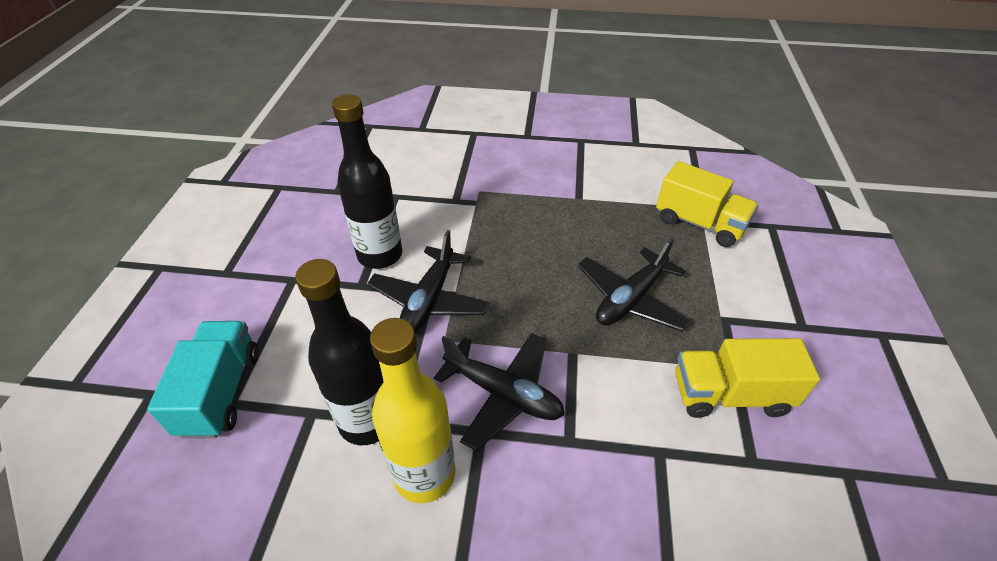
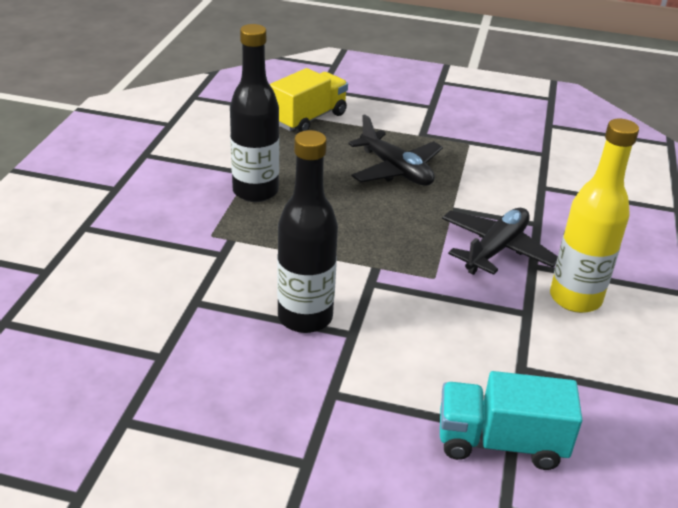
camera: 85 degrees left, 10 degrees down
black bottle [295,259,383,445] -> black bottle moved to [230,24,279,202]
black plane [367,230,489,333] -> none
yellow truck [675,338,820,418] -> none

